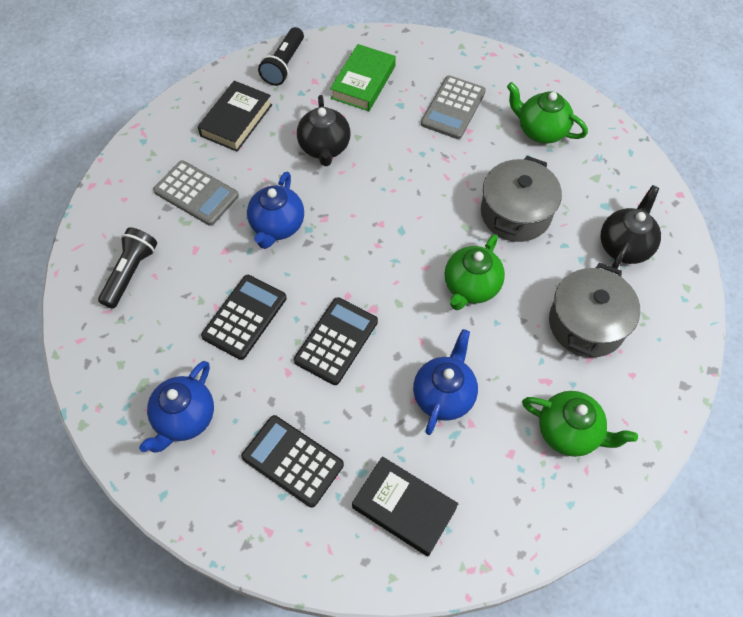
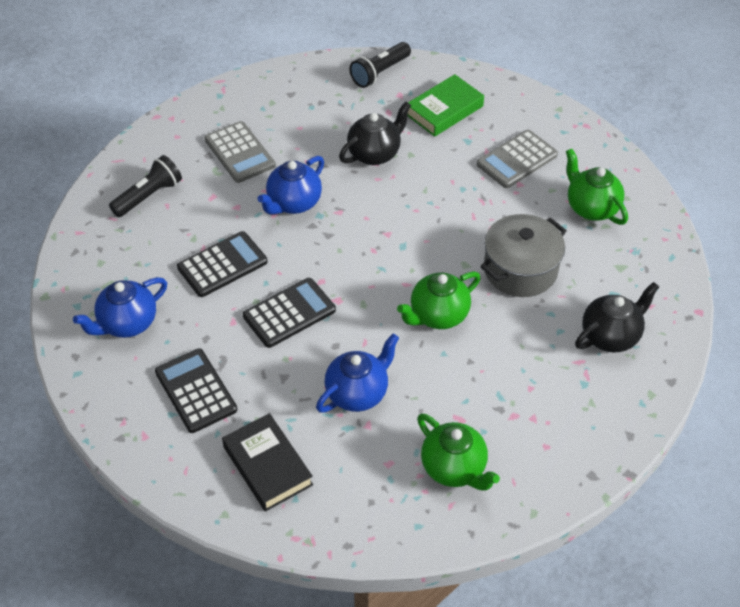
camera: 25 degrees right, 10 degrees down
black book [198,81,272,152] -> none
black teapot [297,95,351,166] -> black teapot turned 150 degrees counterclockwise [339,102,411,165]
grey pot [549,263,640,357] -> none

